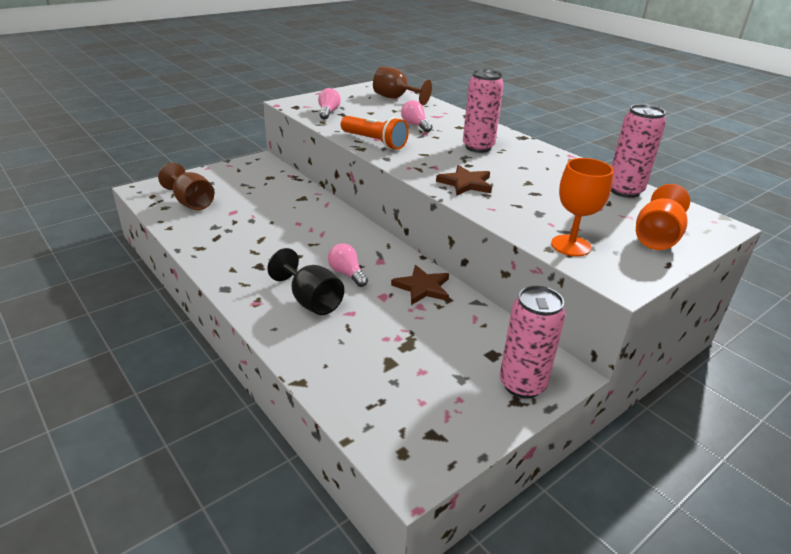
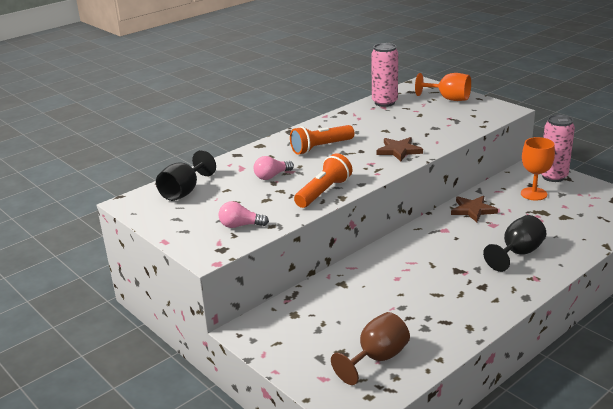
camera: 90 degrees left, 5 degrees down
pink light bulb [328,243,368,287] -> none
brown goblet [373,66,432,105] -> black goblet [156,150,216,201]
pink can [463,69,504,153] -> orange flashlight [290,125,354,155]
orange goblet [551,158,614,256] -> orange goblet moved to [521,137,555,200]

